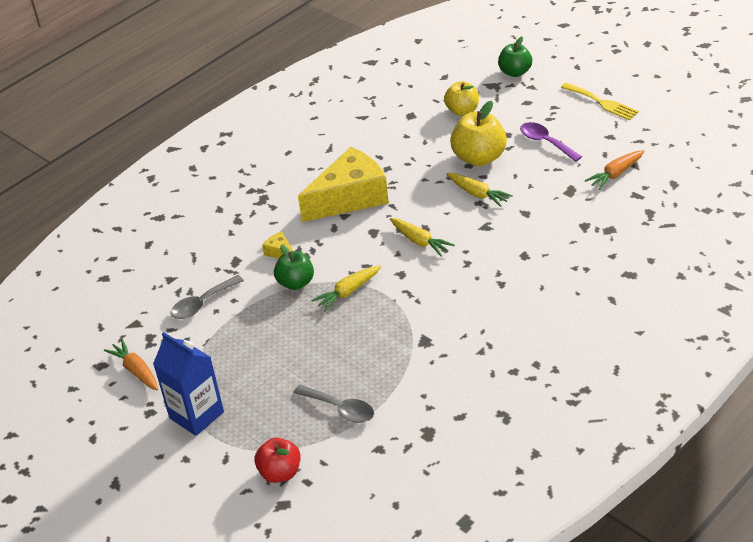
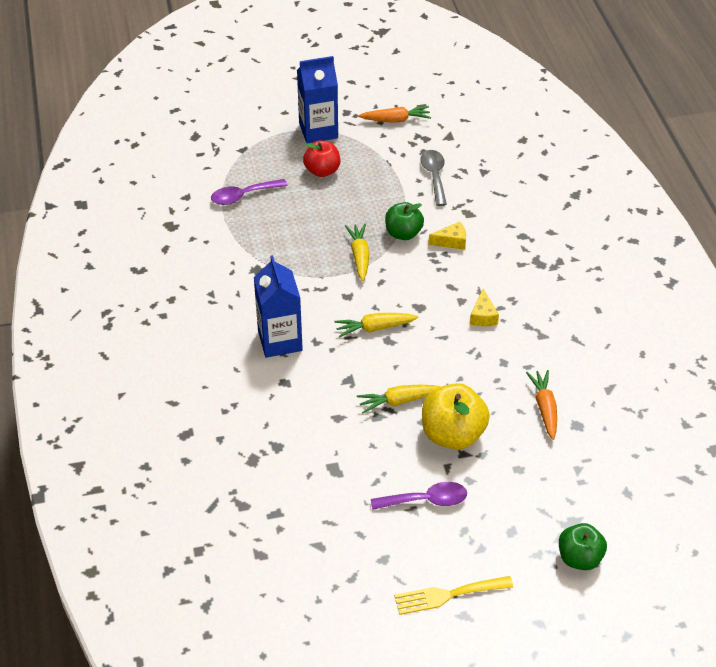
camera: 120 degrees right, 5 degrees up
red apple [255,438,301,483] -> red apple moved to [303,141,340,177]
grey spoon [293,385,374,423] -> purple spoon [211,179,288,205]
yellow cheese [298,147,389,222] -> yellow cheese [470,289,499,326], size x0.40
yellow apple [444,81,479,116] -> none
orange carrot [585,150,645,190] -> orange carrot moved to [526,370,557,440]
none -> blue carton [254,255,303,358]

